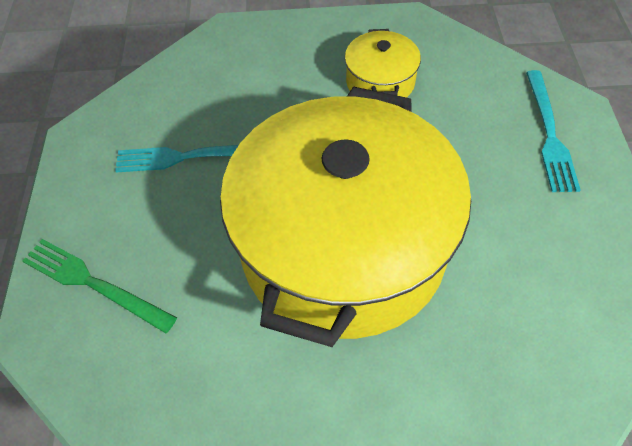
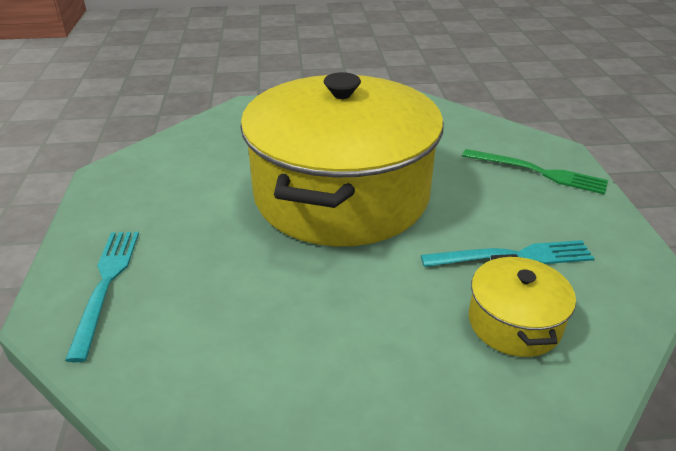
camera: 175 degrees right, 20 degrees down
yellow pot [345,29,421,98] -> yellow pot moved to [469,254,576,357]

